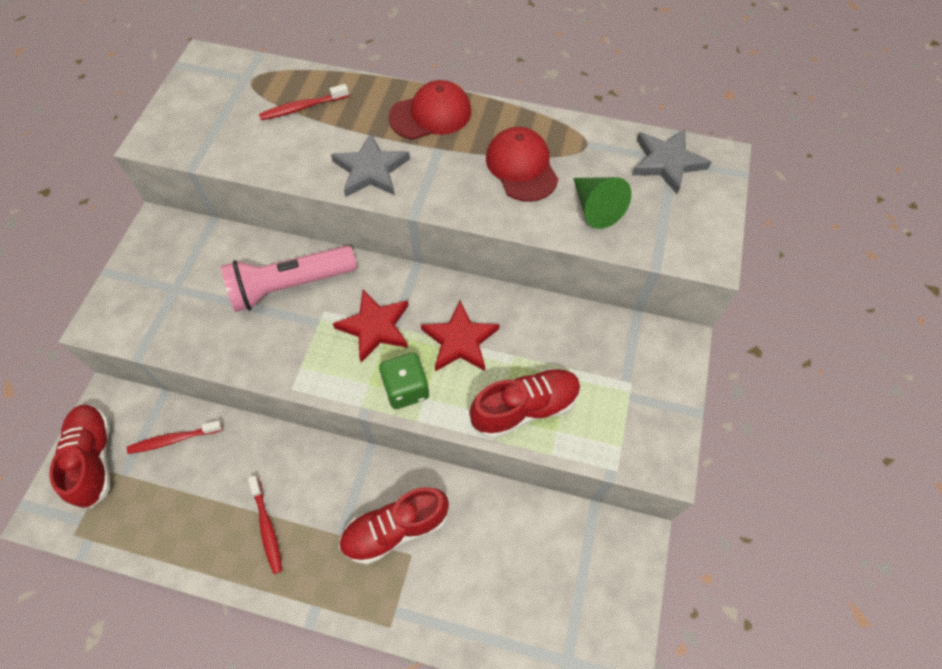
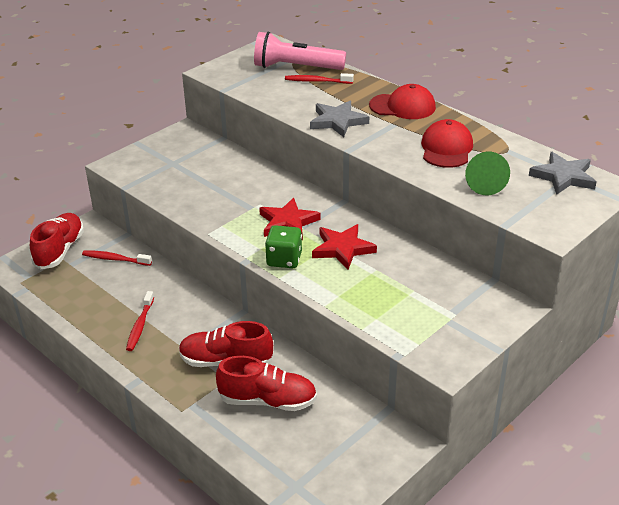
camera: 30 degrees right, 25 degrees down
pink flashlight [221,246,357,312] -> pink flashlight moved to [254,32,346,70]
red shoe [470,368,581,439] -> red shoe moved to [216,356,317,411]

